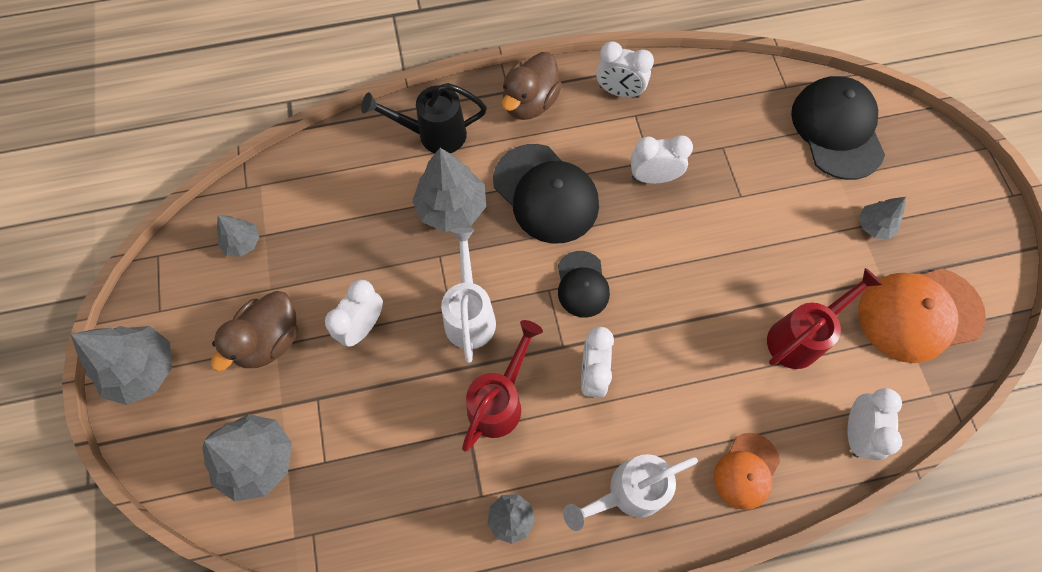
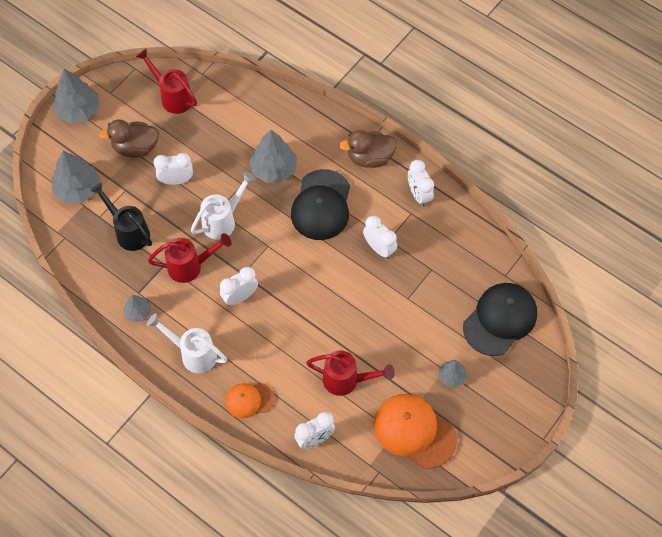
camera: 50 degrees right, 5 degrees down
grey tree [217,215,259,257] -> red watering can [136,48,197,114]
black watering can [361,83,487,153] -> black watering can moved to [90,182,152,251]
black cap [558,251,610,317] -> none

